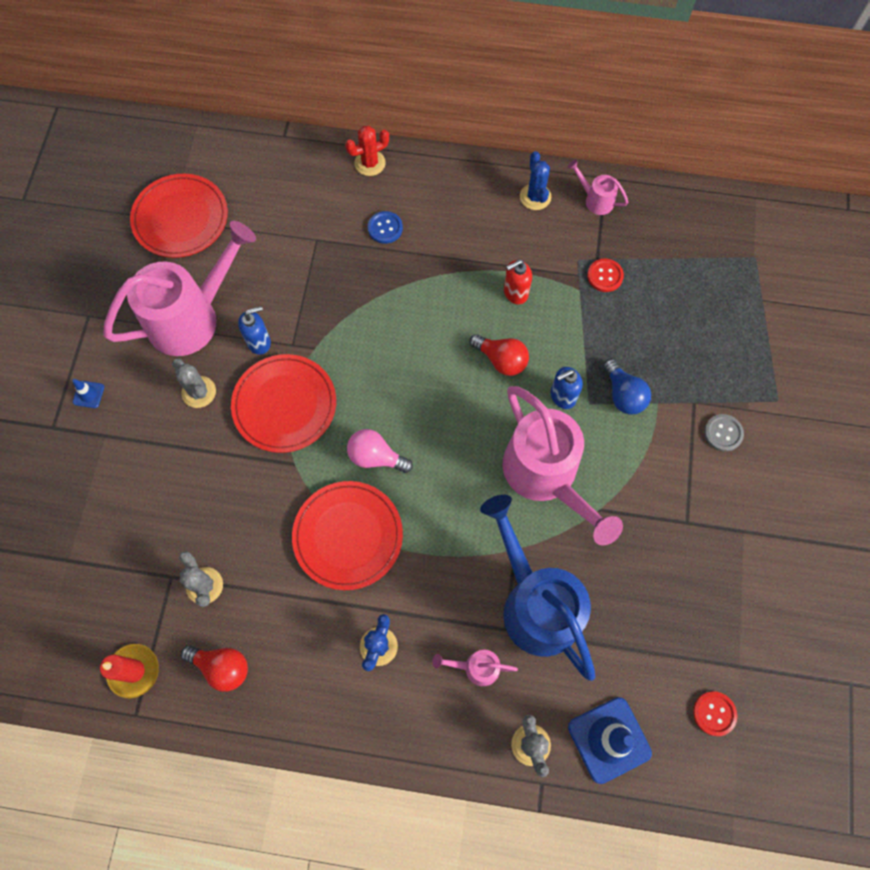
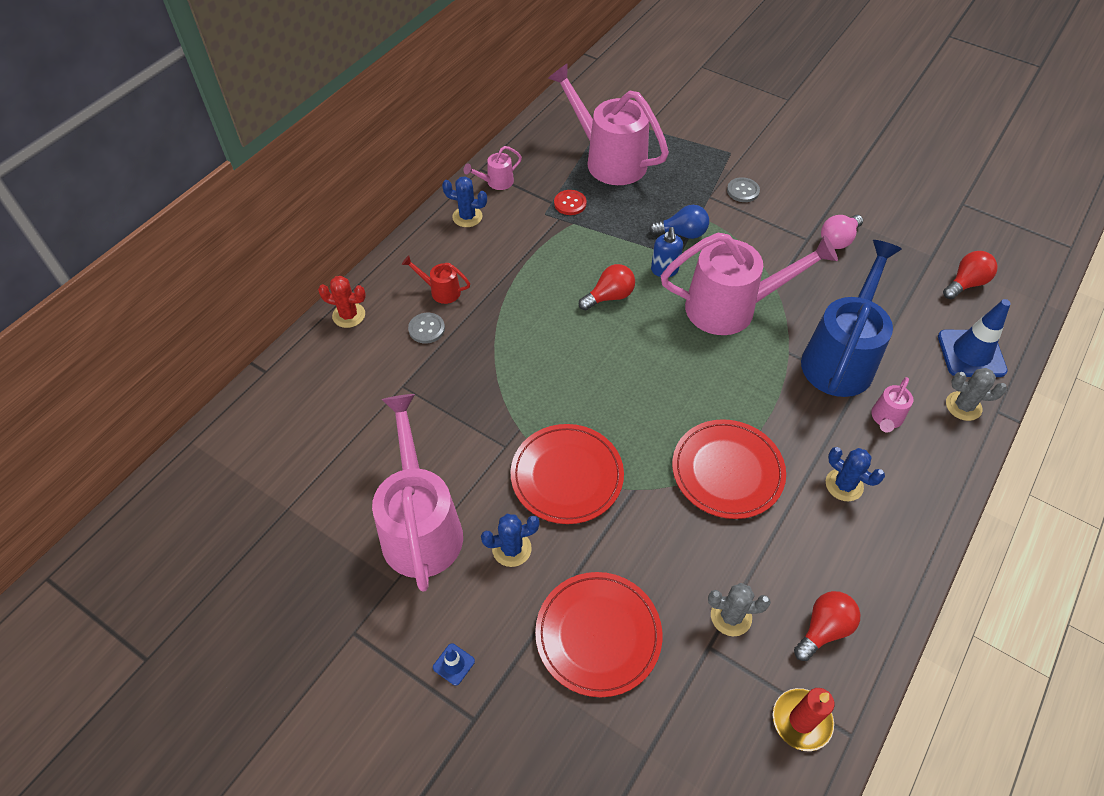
camera: 65 degrees left, 15 degrees down
red plate [130,174,228,258] -> red plate moved to [535,572,662,697]
grey cactus [172,358,216,408] -> blue cactus [481,514,539,567]
blue soap dispenser [238,306,271,355] -> none
red cactus [345,126,389,176] -> red cactus turned 75 degrees counterclockwise [318,276,366,328]
pink light bulb [347,429,413,473] -> pink light bulb moved to [821,215,863,249]
blue button [368,211,403,244] -> grey button [408,313,445,343]
blue watering can [480,495,596,681] -> blue watering can turned 120 degrees clockwise [801,240,902,397]
red soap dispenser [504,260,532,304] -> none
red button [693,692,737,736] -> red light bulb [943,251,998,299]
none -> red watering can [402,255,470,304]
none -> pink watering can [548,63,669,185]

